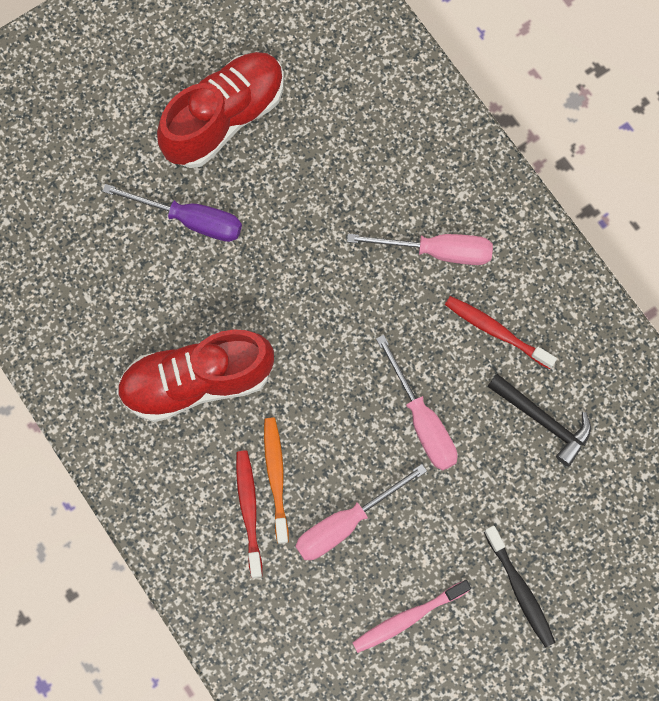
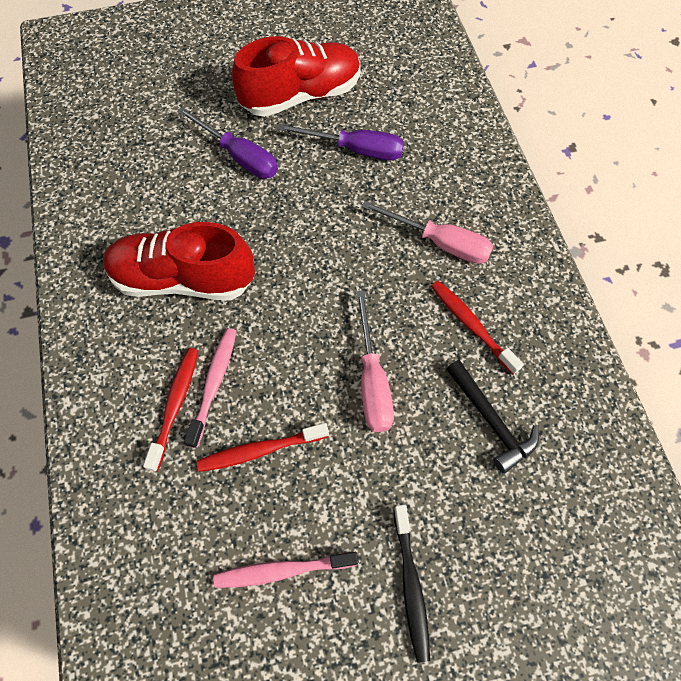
camera: 20 degrees right, 10 degrees down
orange toothbrush [264,418,289,544] -> pink toothbrush [184,328,237,448]
pink screwdriver [295,464,427,560] -> red toothbrush [197,423,329,472]
none -> purple screwdriver [278,124,404,161]

